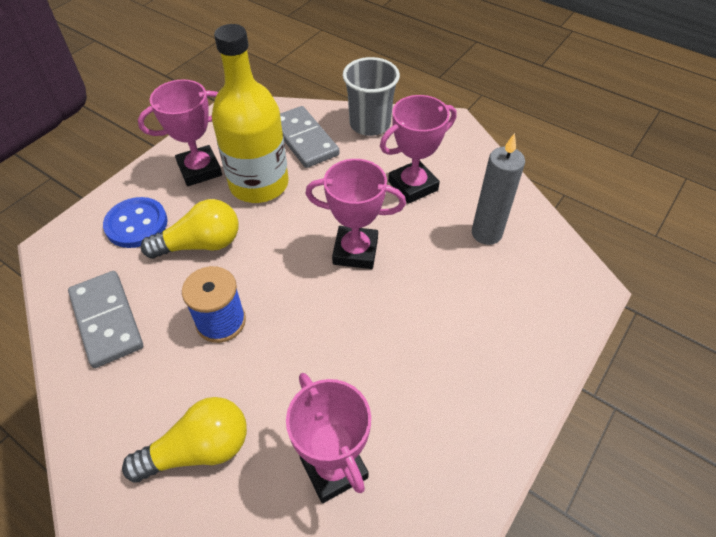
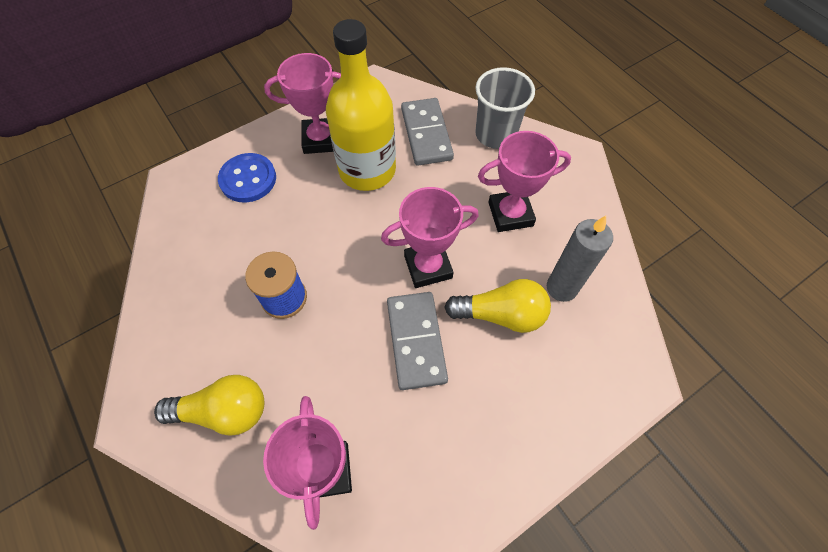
camera: 20 degrees right, 10 degrees up
grey domino [68,271,143,368] -> grey domino moved to [387,292,448,390]
yellow light bulb [141,199,238,259] -> yellow light bulb moved to [444,279,551,333]
pink trophy [305,159,406,269] -> pink trophy turned 45 degrees counterclockwise [381,187,479,288]

